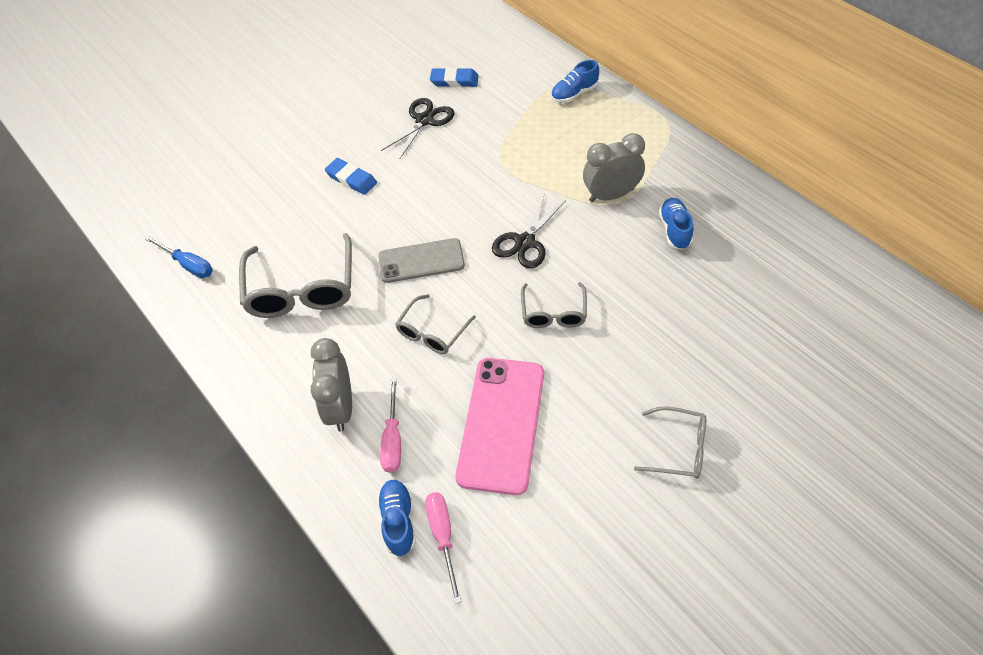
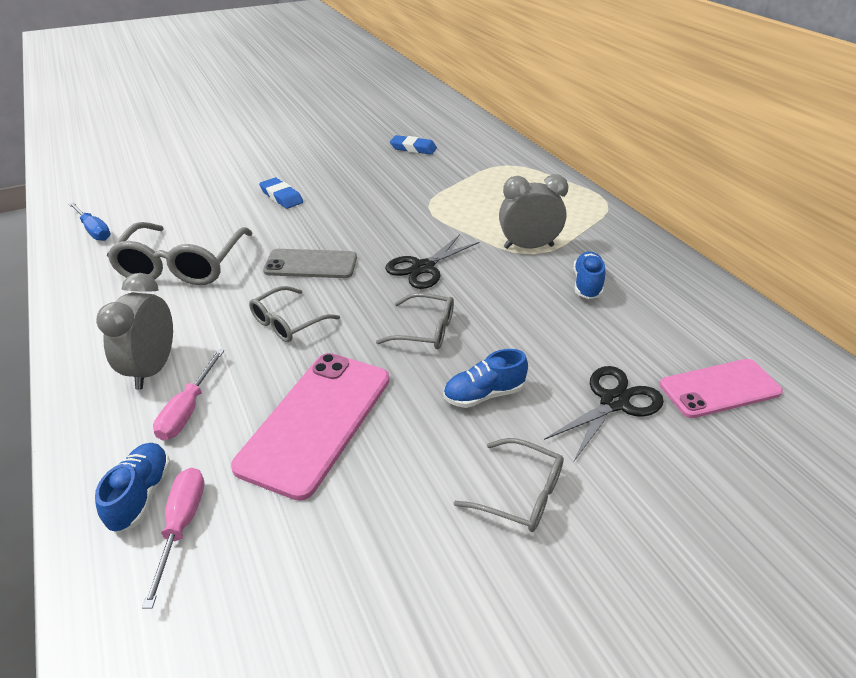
camera: 10 degrees right, 15 degrees down
black scissors [381,98,454,160] -> black scissors moved to [544,366,664,461]
grey glasses [521,282,587,328] -> grey glasses turned 90 degrees counterclockwise [376,293,454,349]
blue shoe [551,60,599,103] -> blue shoe moved to [443,349,528,408]
none -> pink phone [659,359,783,418]

